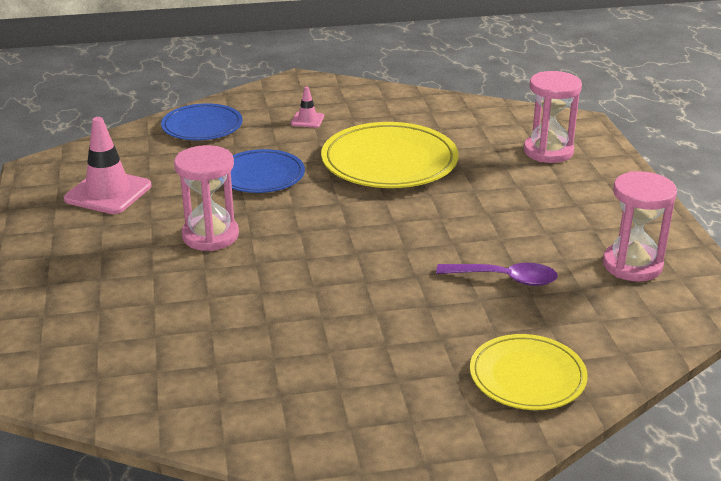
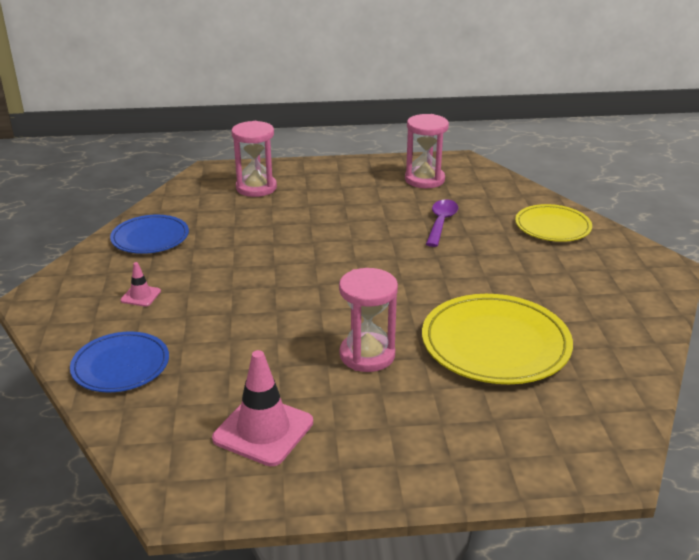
camera: 85 degrees left, 0 degrees up
blue plate [223,149,305,193] -> blue plate moved to [110,215,189,254]
yellow plate [321,122,459,188] -> yellow plate moved to [422,294,573,384]

